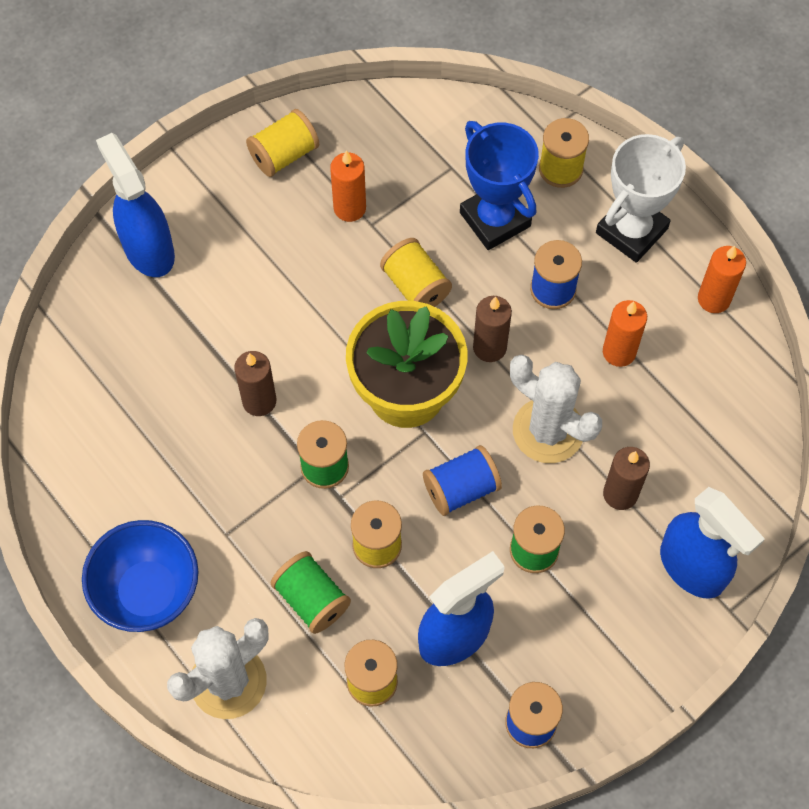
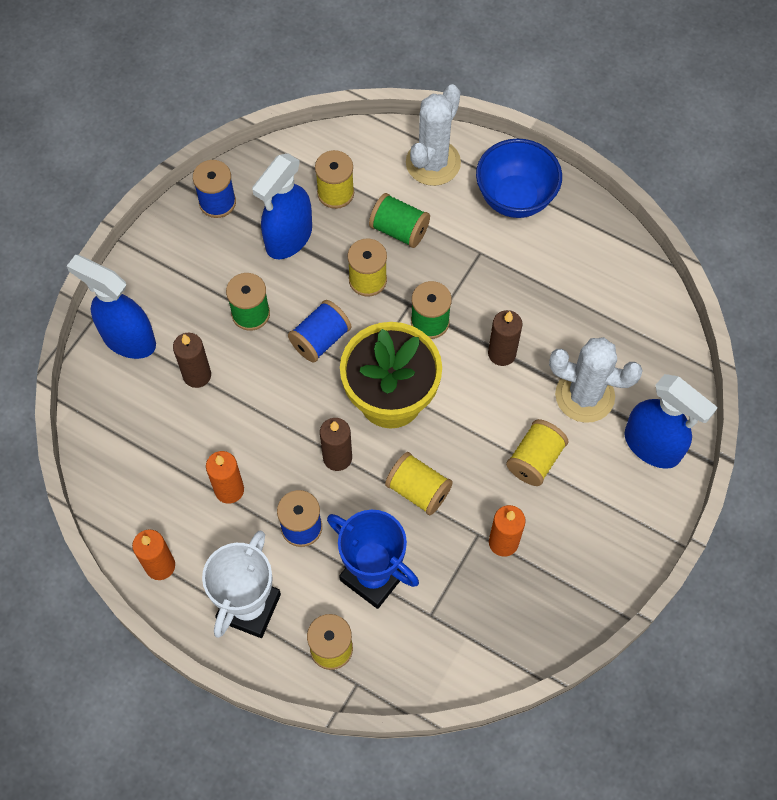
camera: 160 degrees right, 0 degrees up
yellow spool [246,109,319,177] -> yellow spool moved to [506,419,568,486]
white cactus [510,355,602,463] -> white cactus moved to [549,337,643,423]

